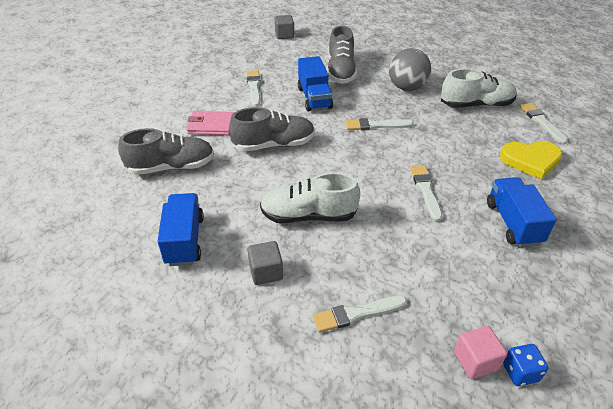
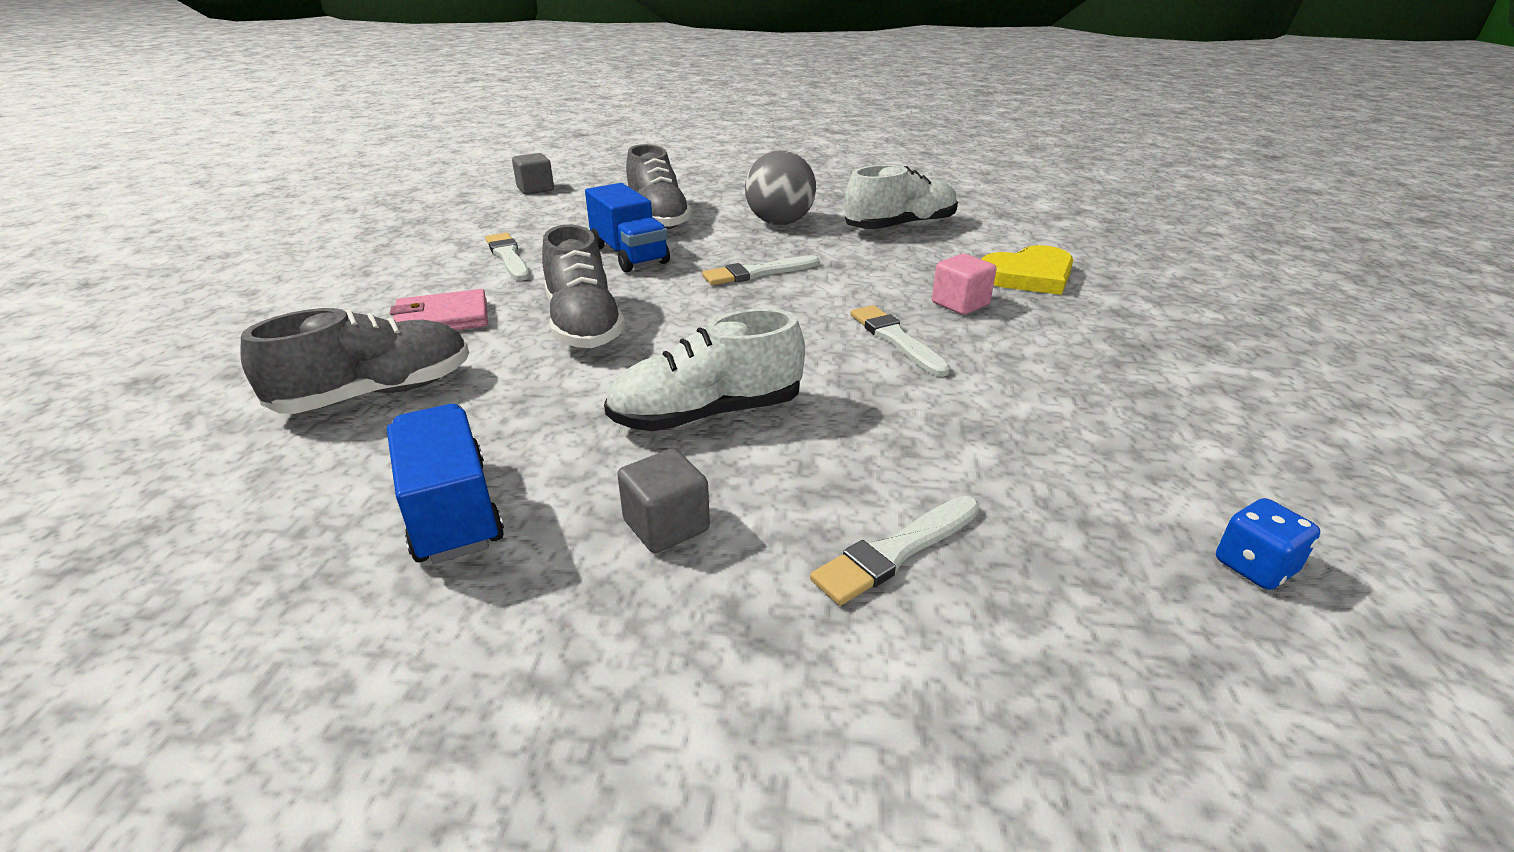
camera: 20 degrees left, 10 degrees down
grey shoe [229,107,315,151] -> grey shoe turned 105 degrees clockwise [542,225,625,348]
pink cube [454,326,507,379] -> pink cube moved to [932,254,996,315]
blue truck [487,177,557,247] -> none
white brush [520,103,568,144] -> none

